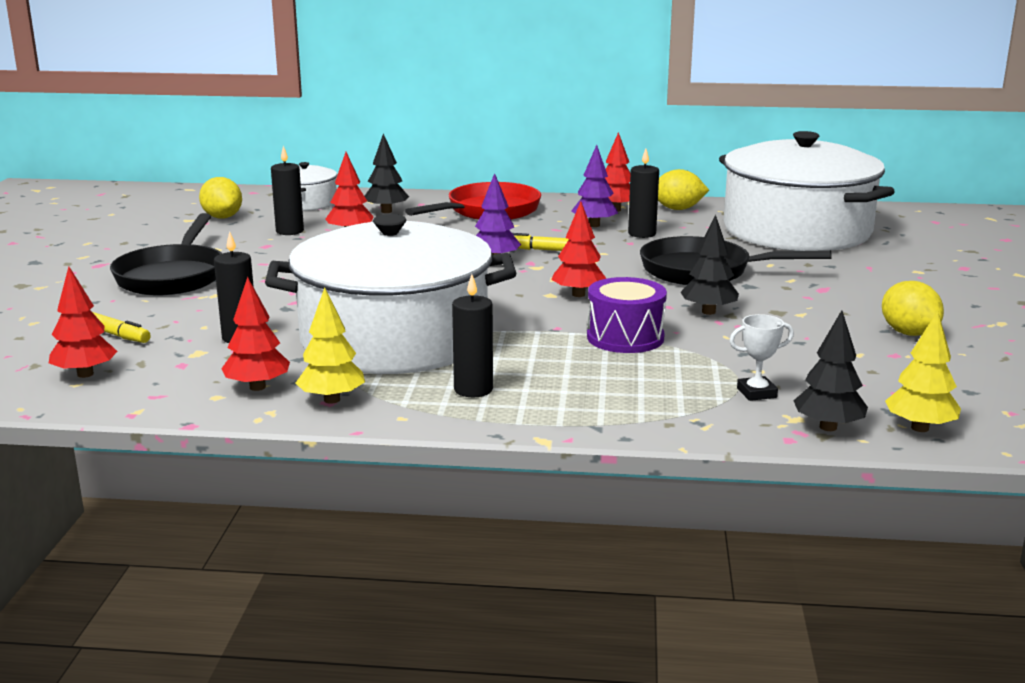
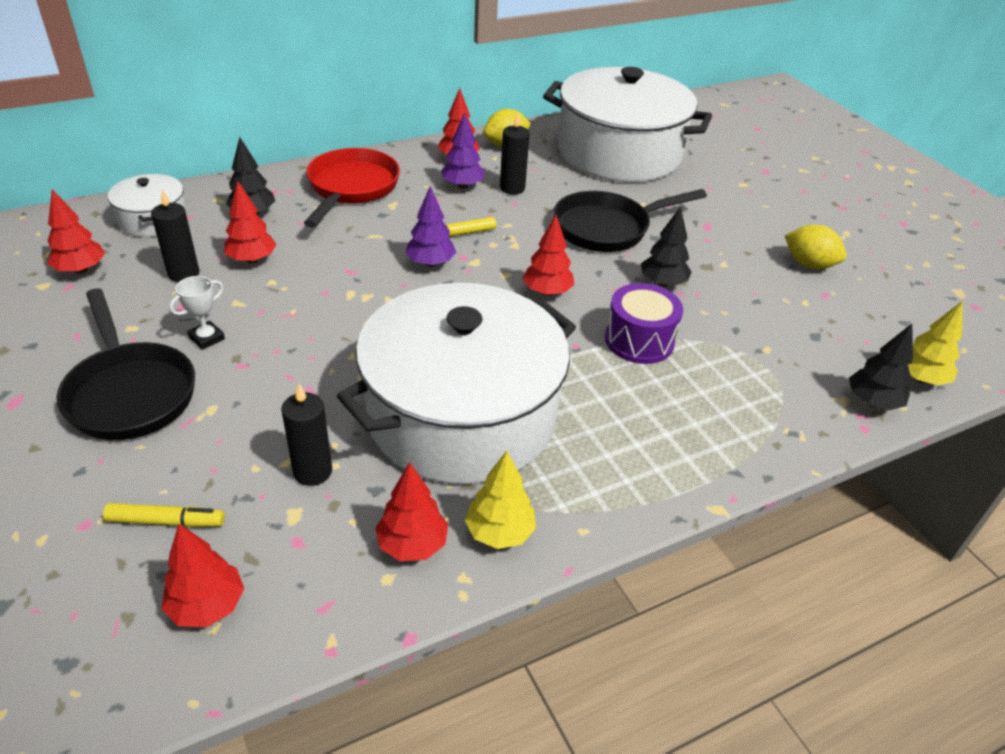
camera: 35 degrees left, 20 degrees up
yellow lemon [199,177,242,218] -> red tree [47,189,105,274]
black candle [452,274,493,397] -> none
white trophy [730,314,794,401] -> white trophy moved to [169,276,225,350]

